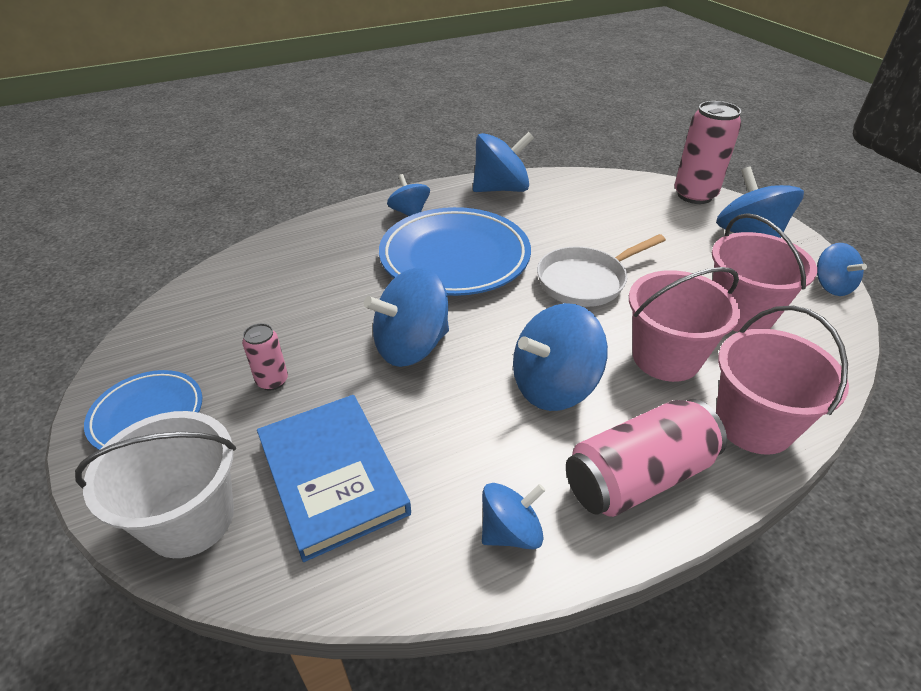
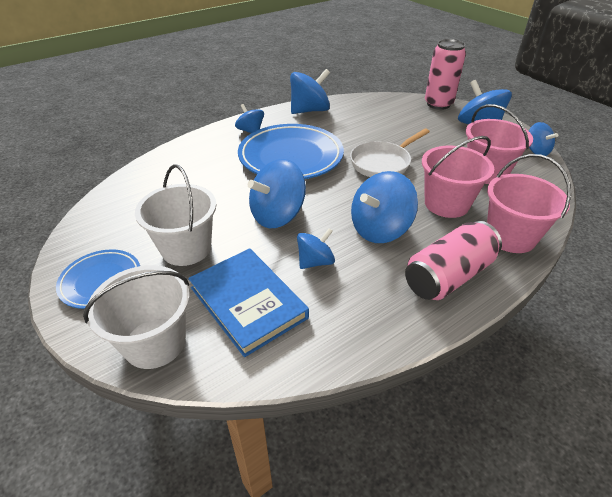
camera: 10 degrees left, 0 degrees up
pink can [242,323,288,390] -> white bucket [135,164,216,266]
blue spinning top [482,483,546,549] -> blue spinning top moved to [297,228,335,269]

